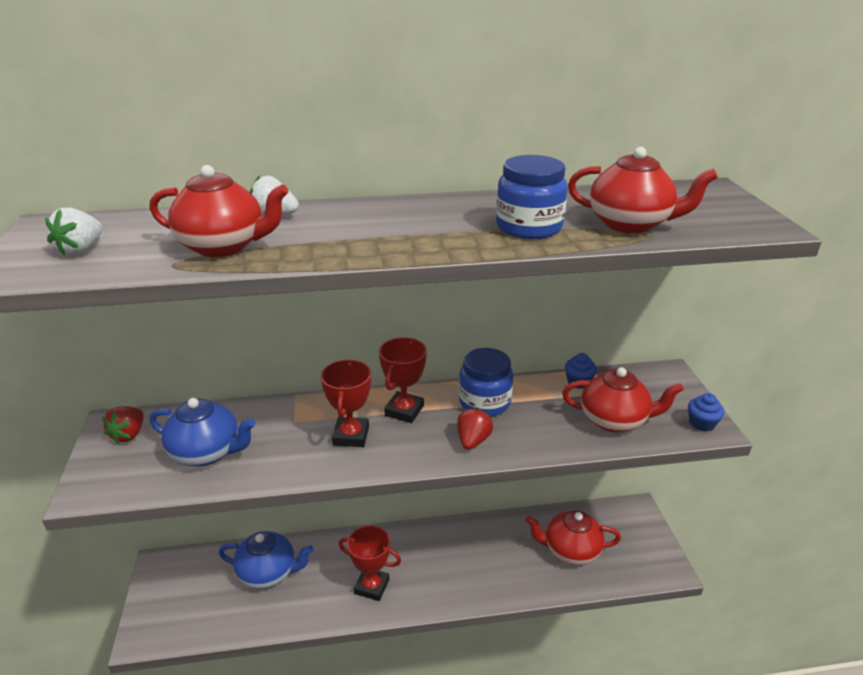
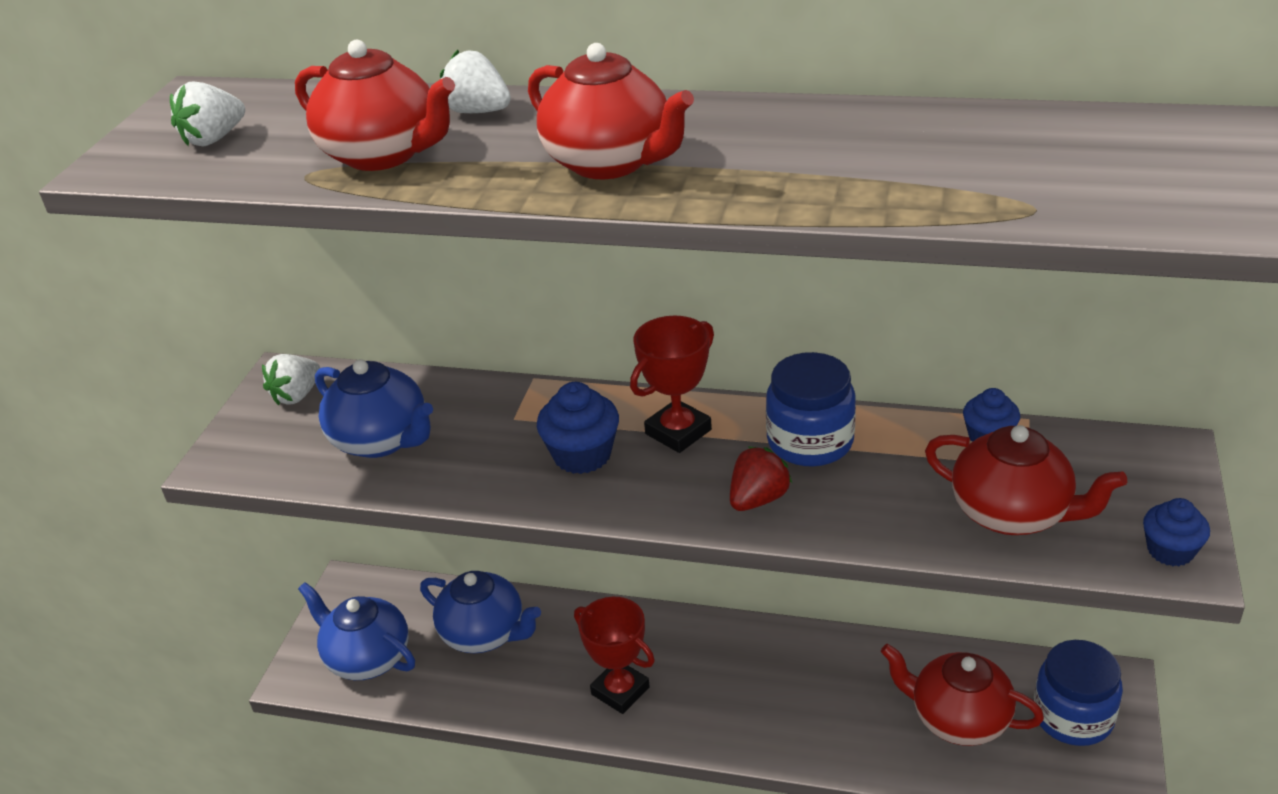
camera: 25 degrees right, 5 degrees up
red strawberry [102,406,144,444] -> white strawberry [262,354,320,405]
red trophy [321,360,371,447] -> blue cupcake [537,382,619,474]
blue jar [496,155,568,239] -> blue jar moved to [1034,640,1123,746]
red teapot [568,147,718,233] -> red teapot moved to [528,43,694,179]
none -> blue teapot [298,582,415,680]

